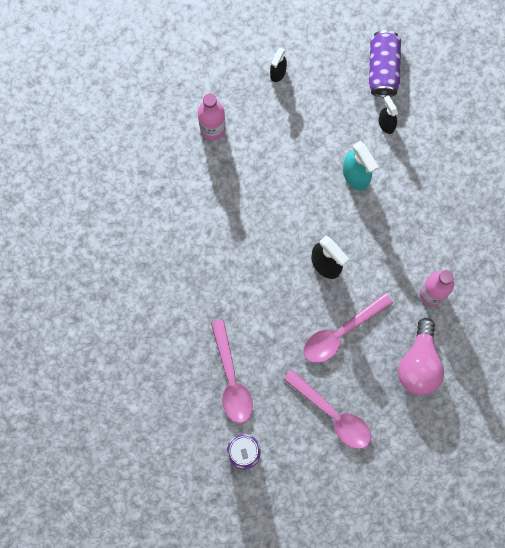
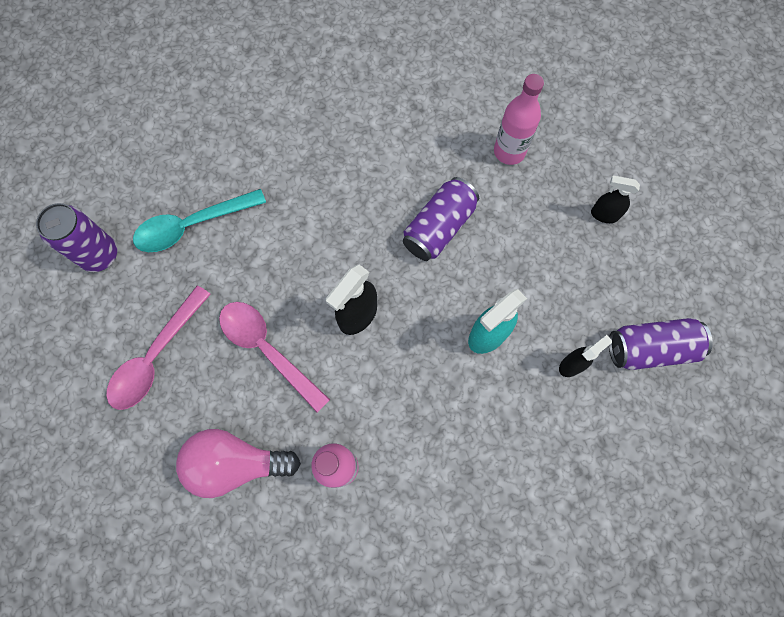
camera: 80 degrees right, 5 degrees down
pink spoon [211,320,253,423] -> turquoise spoon [133,189,266,252]
none -> purple can [403,177,479,261]

